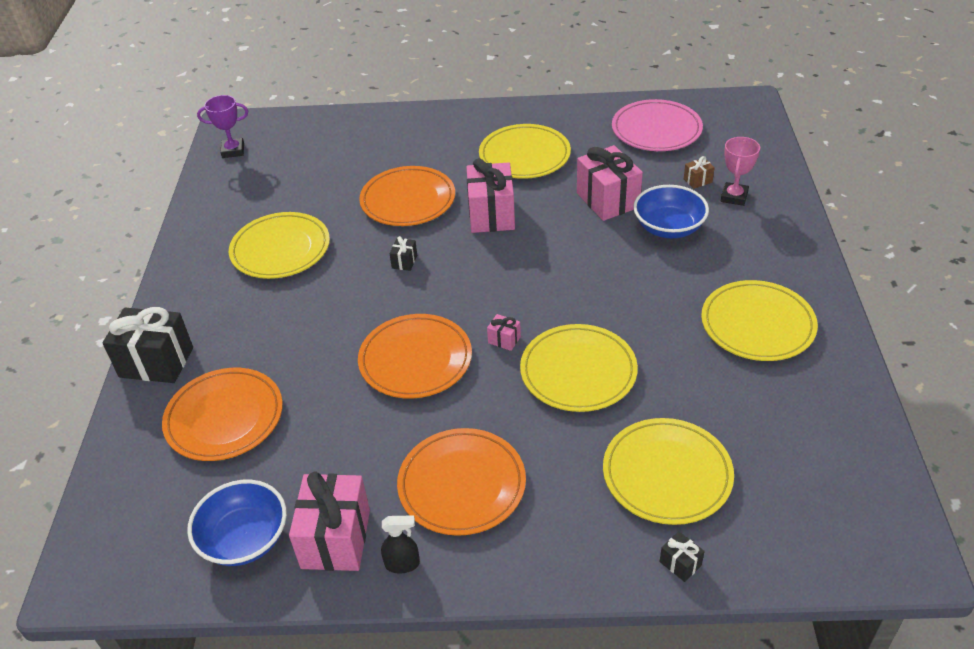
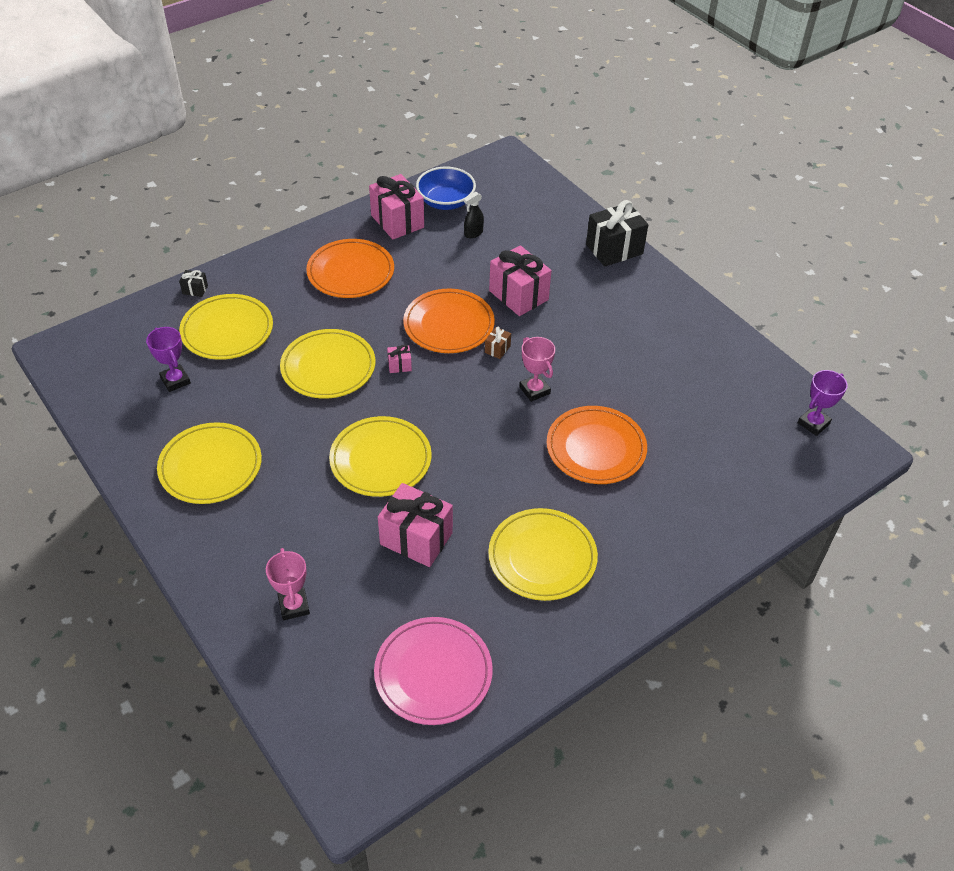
camera: 140 degrees right, 5 degrees up
orange plate [162,368,283,461] -> none
yellow plate [229,212,330,279] -> yellow plate moved to [329,416,432,497]
black spray bottle [381,515,420,574] -> black spray bottle moved to [464,192,484,238]
black gift [389,236,417,271] -> pink trophy [519,337,555,402]
pink gift [467,158,515,233] -> pink gift moved to [489,245,551,316]
blue bowl [633,185,709,238] -> none
brown gift [684,156,715,189] -> brown gift moved to [485,326,511,359]
none -> purple trophy [146,327,191,392]

